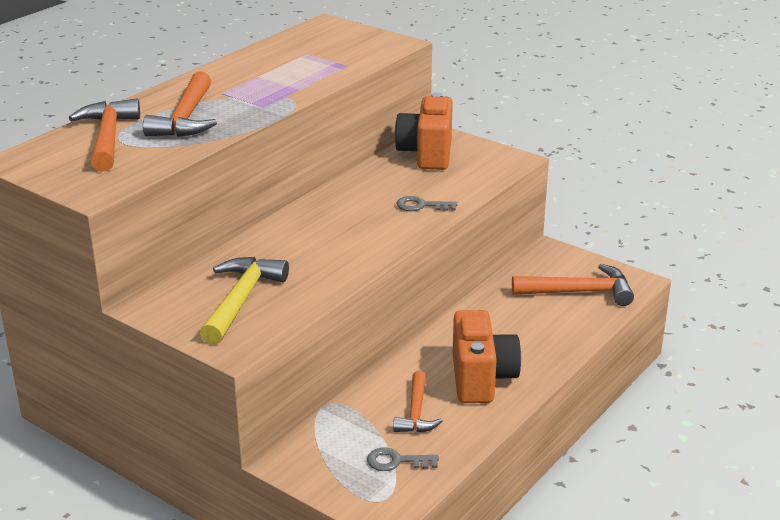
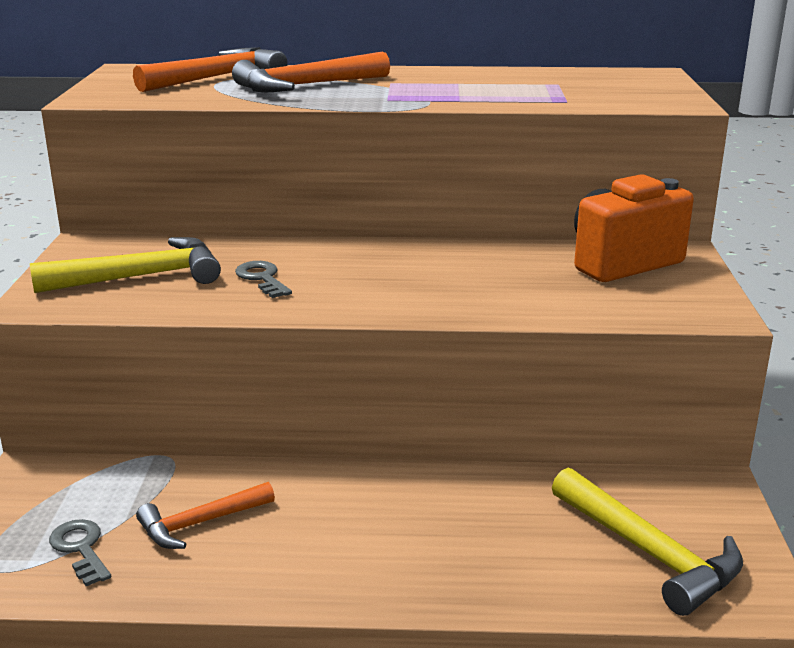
camera: 55 degrees right, 5 degrees down
grey key [396,196,457,211] -> grey key moved to [235,261,292,298]
orange camera [453,310,521,403] -> none
orange hammer [512,264,634,306] -> yellow hammer [552,468,743,616]

